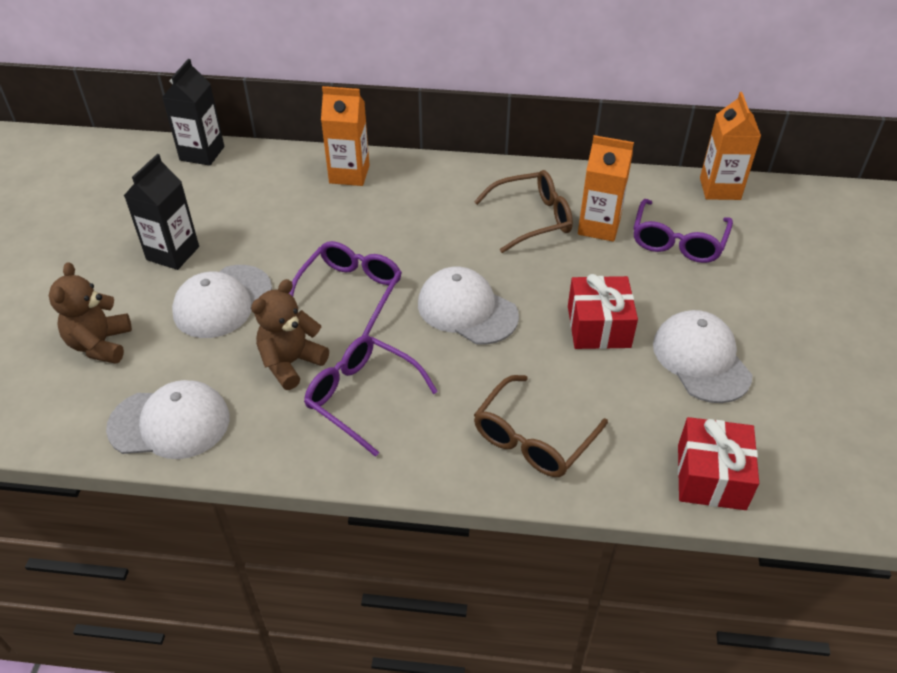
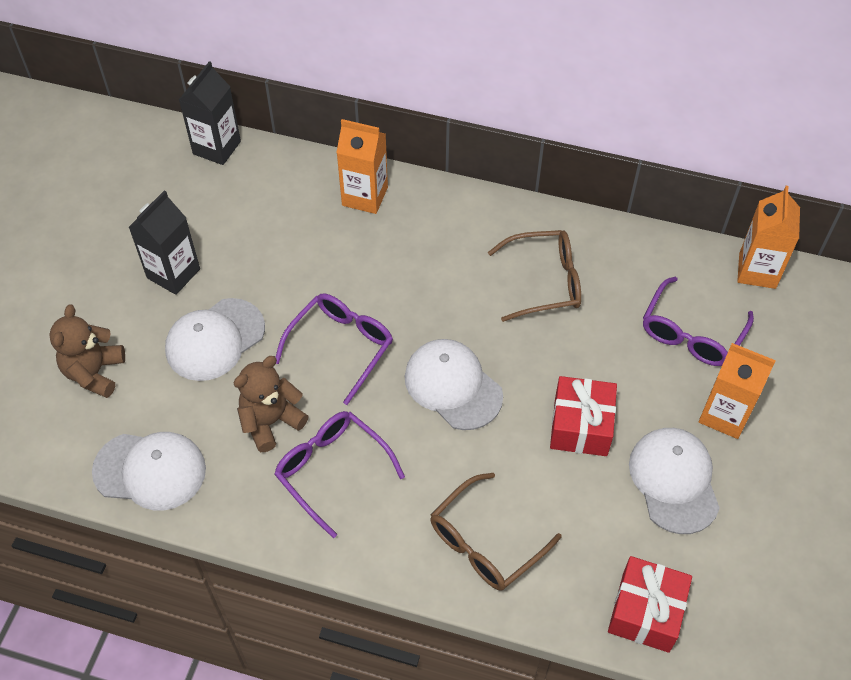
camera: 10 degrees right, 10 degrees up
orange carton [578,135,634,242] -> orange carton moved to [699,343,776,439]

